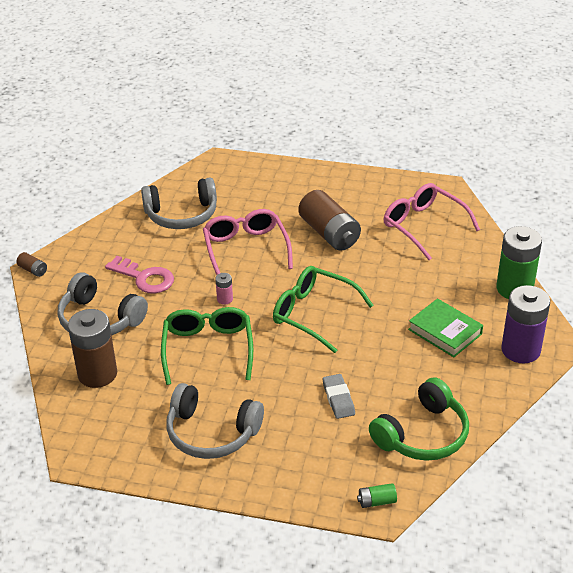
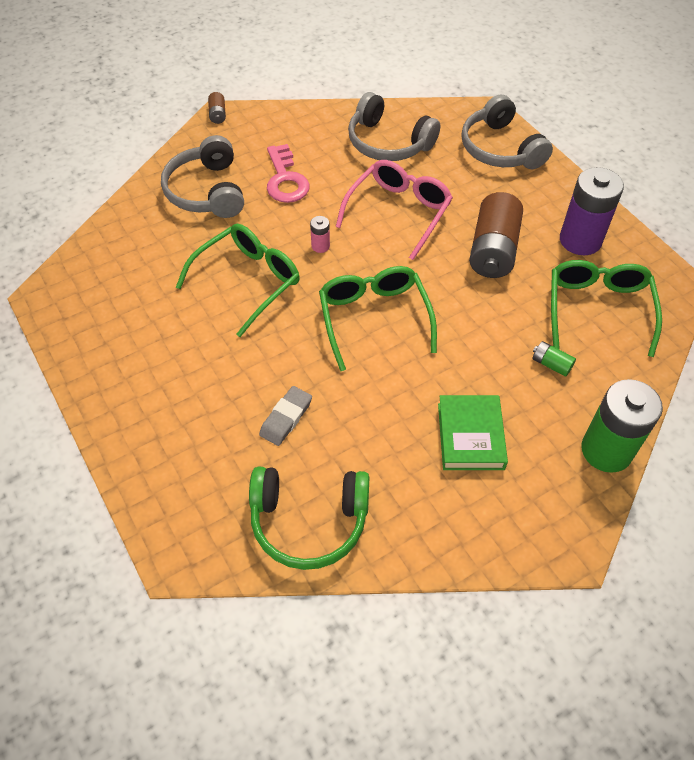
camera: 45 degrees right, 15 degrees up
brown battery [68,309,117,388] -> none
grey headphones [166,383,264,459] -> grey headphones moved to [461,95,553,169]
green battery [357,483,397,508] -> green battery moved to [532,341,576,377]
pink glasses [383,183,480,260] -> green glasses [551,260,662,357]
purple battery [502,285,550,363] -> purple battery moved to [560,167,624,255]

